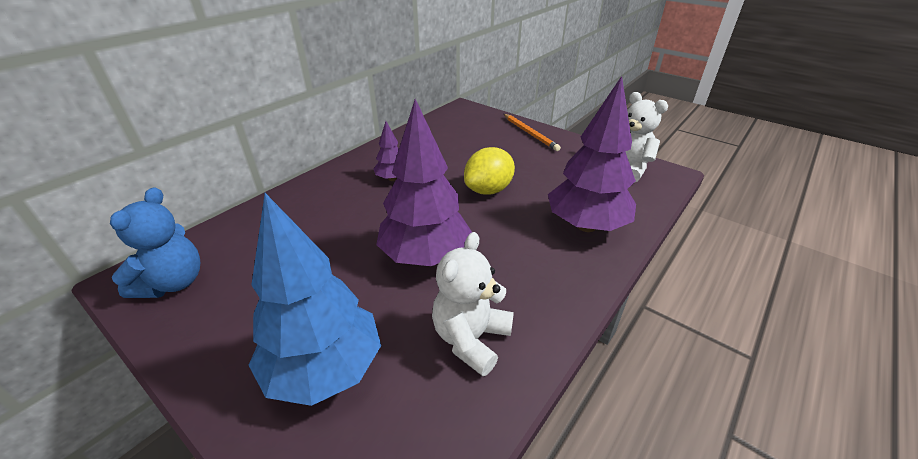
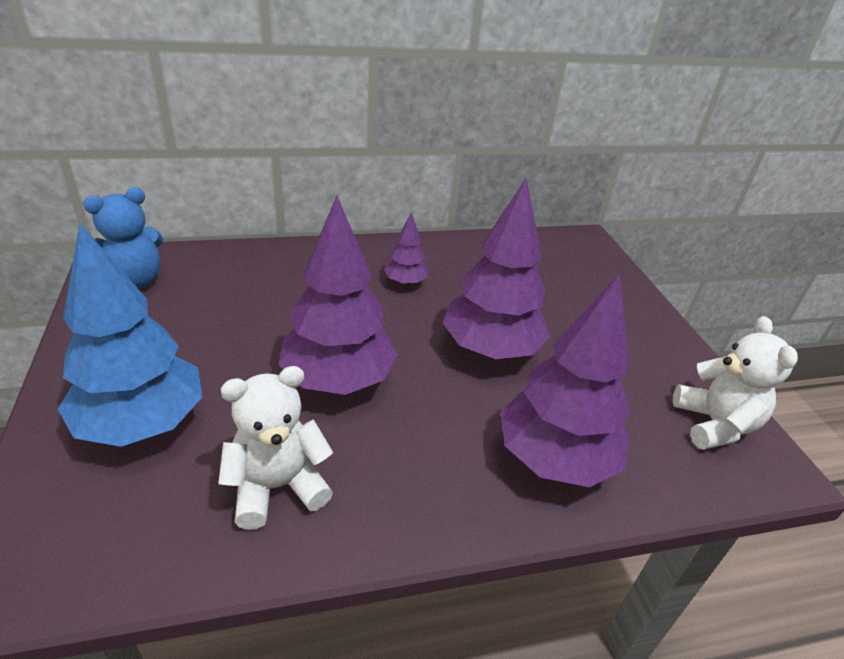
camera: 35 degrees right, 0 degrees up
yellow lemon [464,147,515,195] -> purple tree [442,178,550,359]
orange pencil [504,114,561,151] -> none

